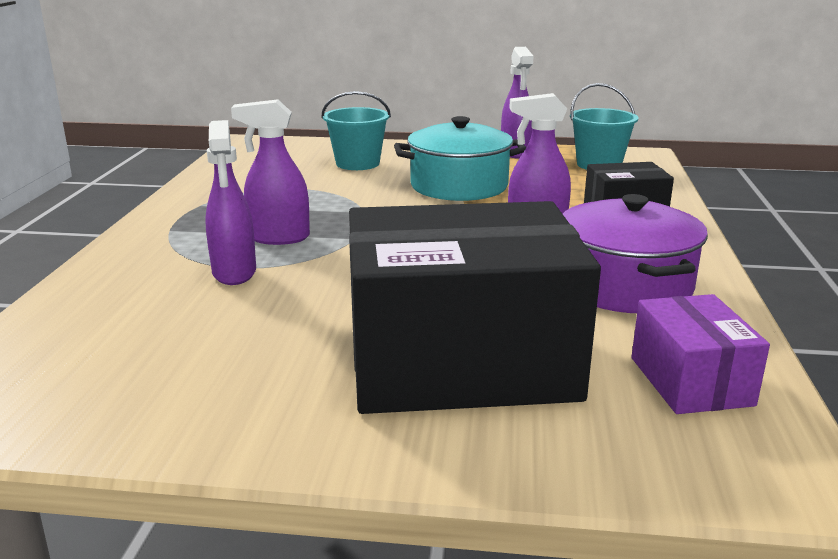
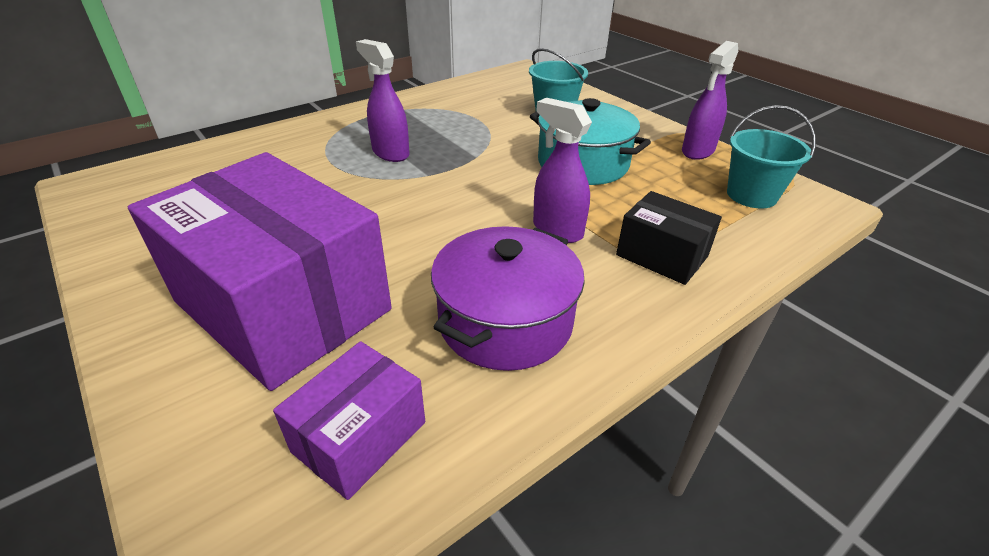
camera: 45 degrees right, 15 degrees up
purple spray bottle [205,120,256,285] -> none
black box [349,201,601,414] -> purple box [128,152,392,391]

